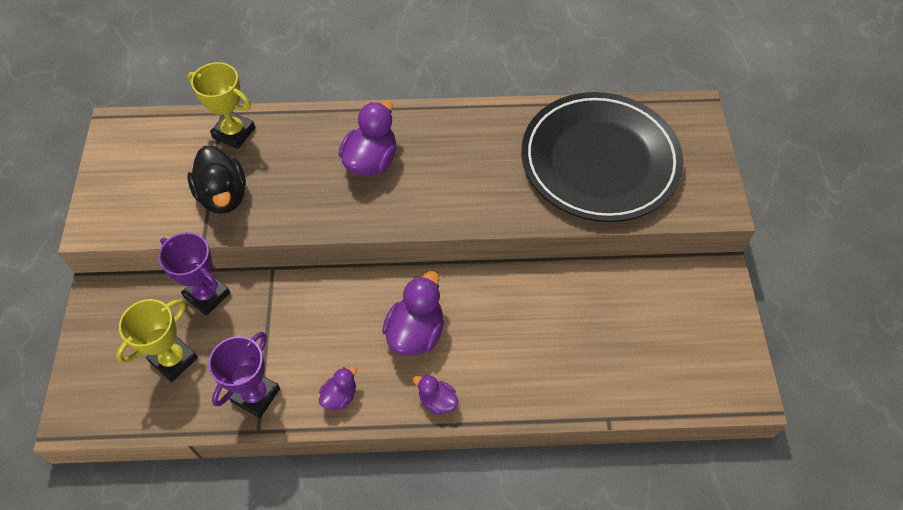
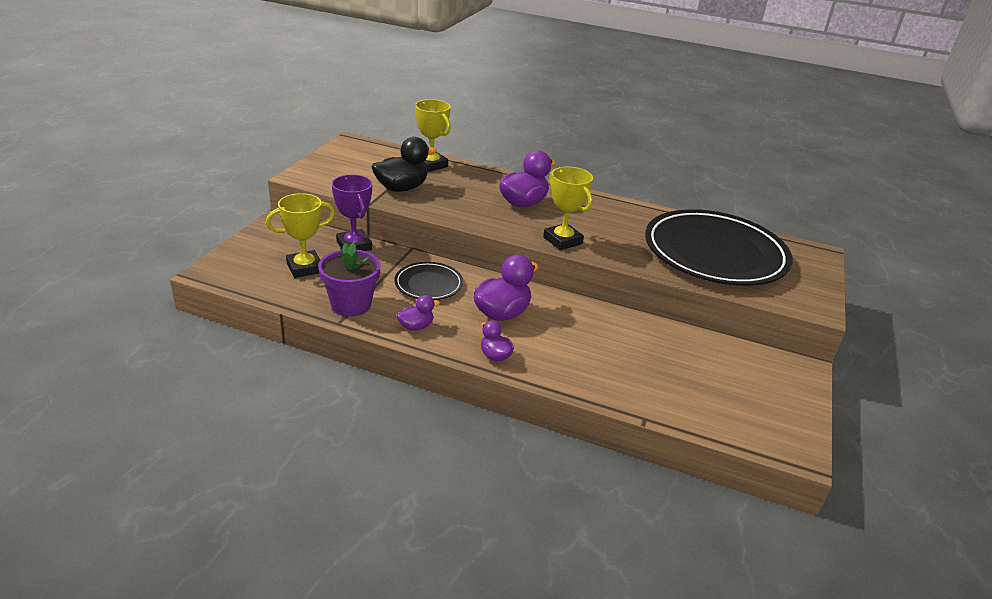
camera: 20 degrees right, 25 degrees down
black duck [187,146,246,214] -> black duck turned 120 degrees counterclockwise [371,137,437,192]
purple trophy [208,332,280,418] -> purple flower pot [318,243,381,316]
none -> black plate [394,262,463,300]
none -> yellow trophy [543,167,593,250]

